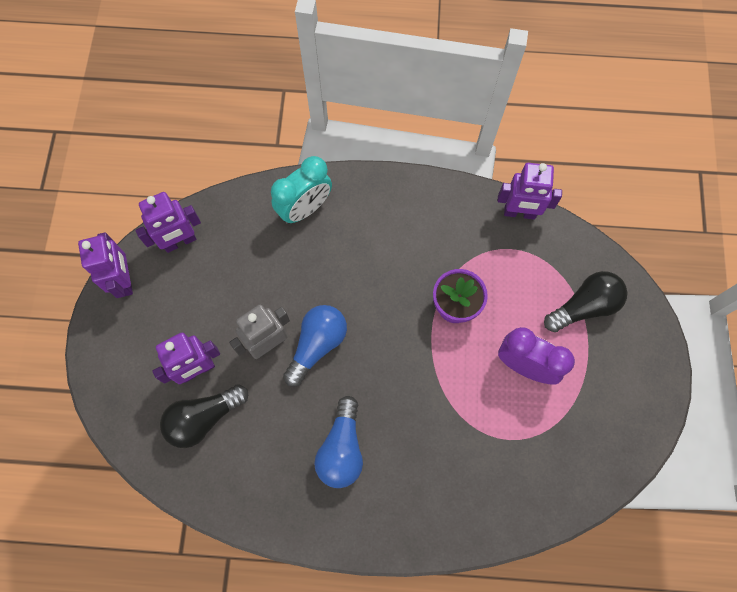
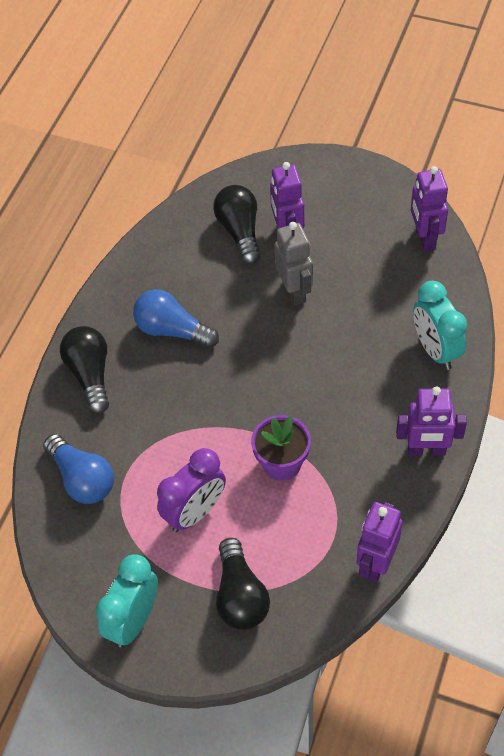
camera: 110 degrees right, 15 degrees down
purple robot [78,232,133,298] -> purple robot moved to [396,386,467,456]
blue light bulb [283,305,347,387] -> blue light bulb moved to [43,434,114,504]
none -> black light bulb [60,326,109,414]
none -> turquoise clock [96,554,158,647]

